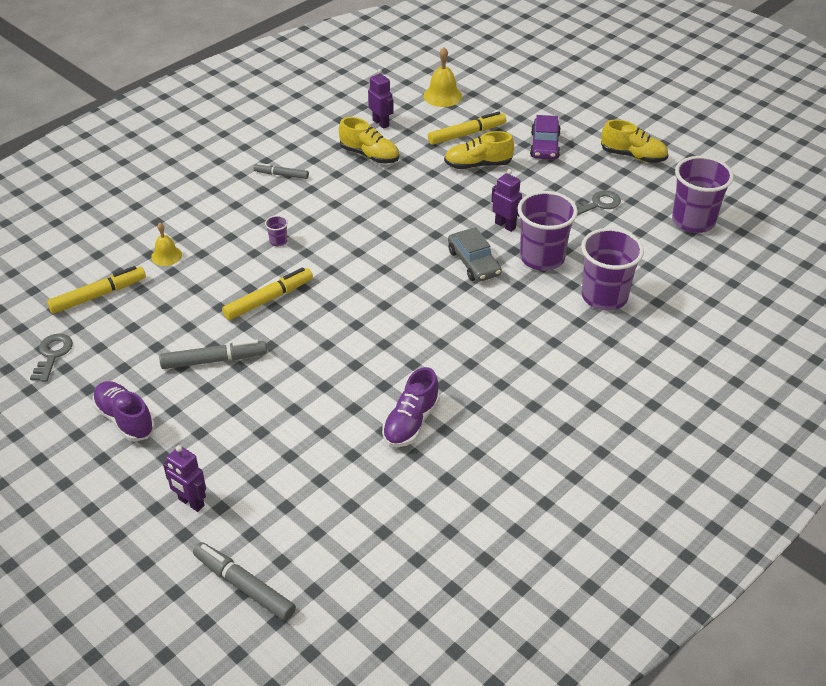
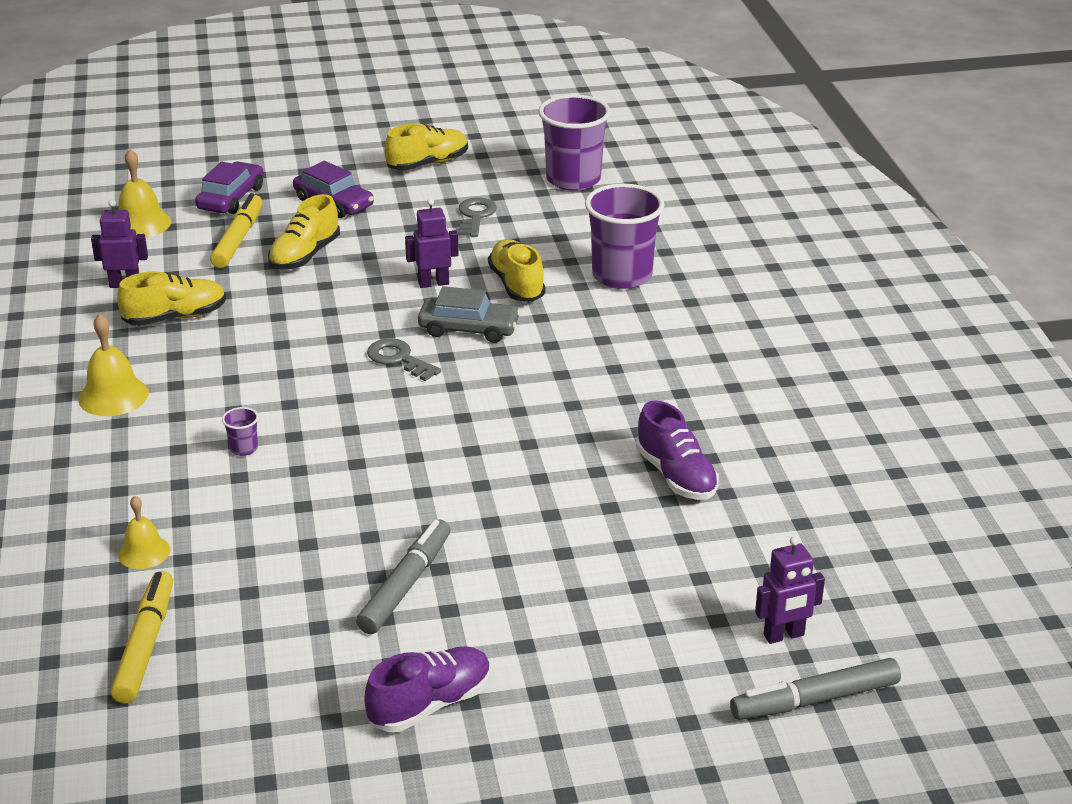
camera: 55 degrees left, 10 degrees down
grey key [30,333,73,382] -> grey key moved to [367,338,441,381]
purple shoe [92,381,155,442] -> purple shoe turned 150 degrees clockwise [364,646,491,732]
purple robot [163,445,206,512] -> purple robot moved to [755,536,825,644]
yellow marker [222,268,313,320] -> none
grey marker [253,163,309,179] -> yellow bell [78,314,149,416]
purple cup [517,191,578,271] -> yellow shoe [488,239,546,302]
none -> purple car [195,161,264,214]

